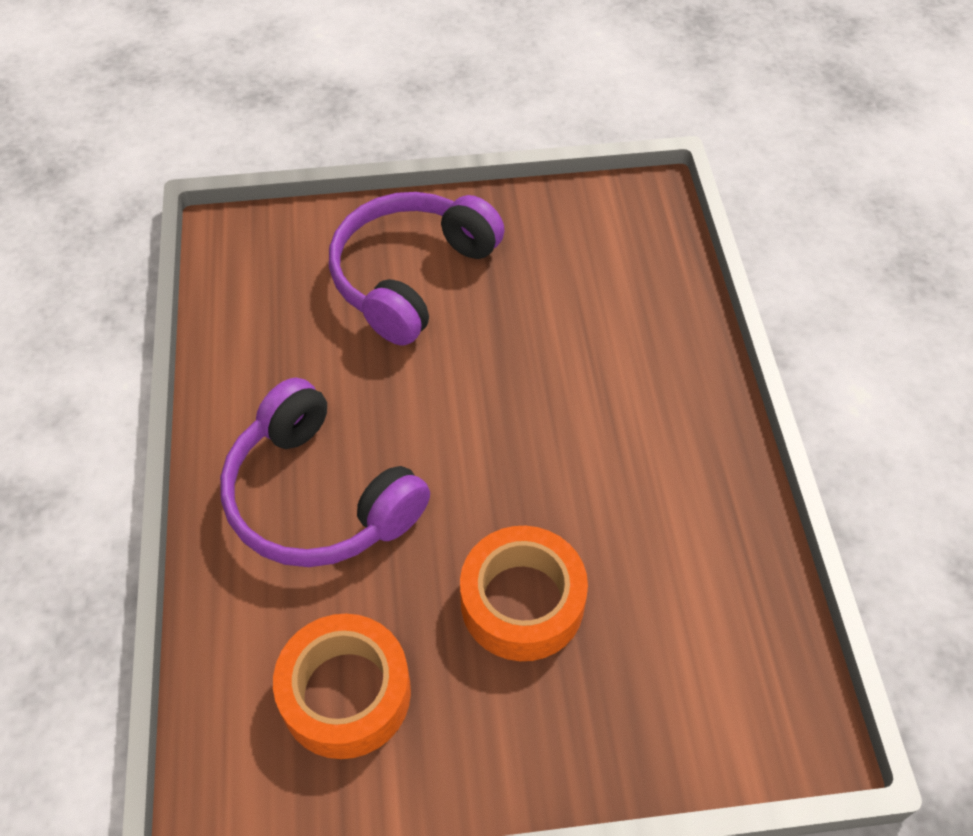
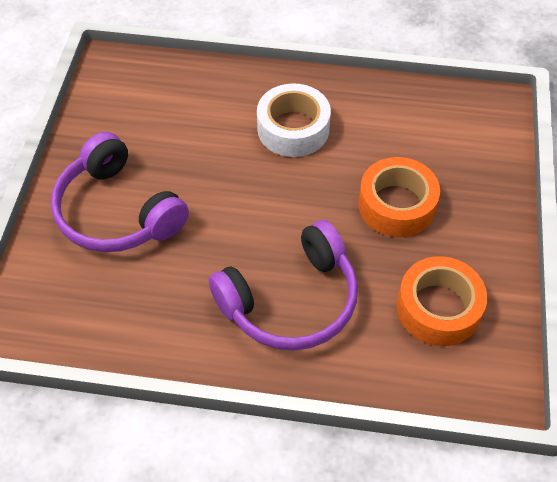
camera: 75 degrees left, 0 degrees up
none -> white tape [257,83,331,157]

